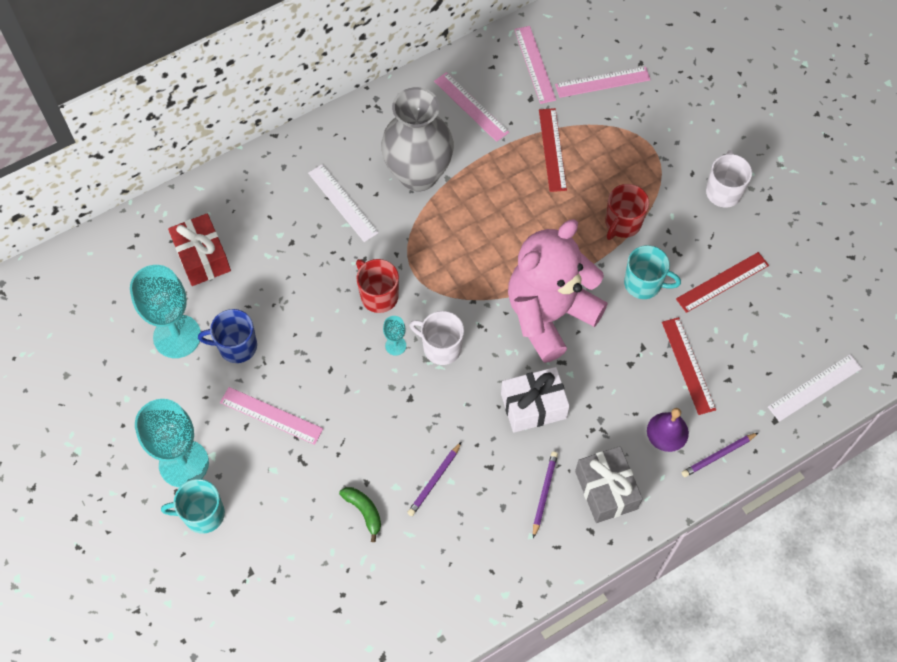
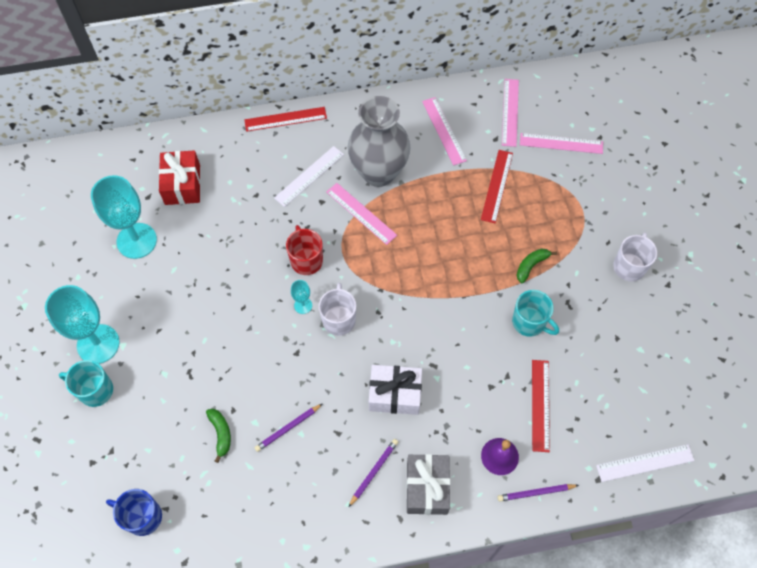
camera: 20 degrees right, 0 degrees up
blue mug [198,309,257,363] -> blue mug moved to [106,489,162,536]
pink ruler [220,387,323,445] -> pink ruler moved to [327,183,397,245]
white ruler [308,164,378,242] -> white ruler turned 60 degrees clockwise [274,146,344,207]
white mug [409,311,464,365] -> white mug turned 45 degrees clockwise [319,283,356,336]
pink teddy bear [508,220,607,363] -> none
red mug [605,184,649,240] -> green banana [516,248,557,283]
red ruler [676,252,769,313] -> red ruler moved to [244,107,327,132]

